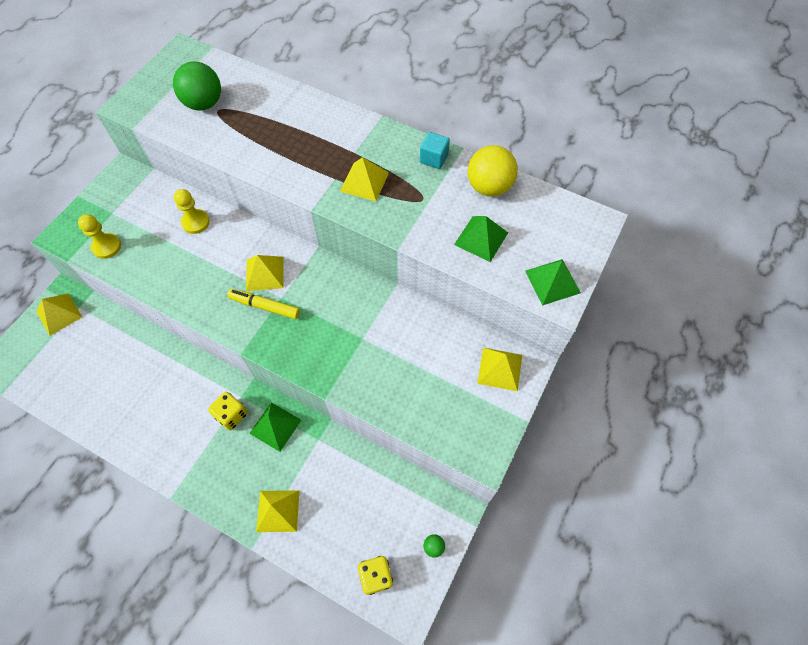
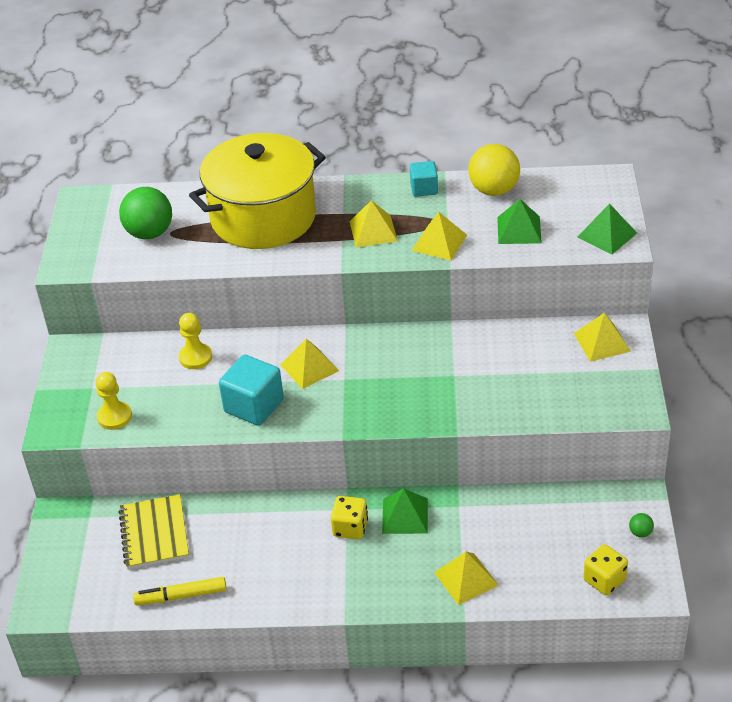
camera: 25 degrees left, 20 degrees down
yellow pyramid [36,293,82,336] -> yellow pyramid moved to [412,212,467,261]
yellow marker [227,289,300,319] -> yellow marker moved to [133,577,227,605]
none -> yellow notebook [118,494,189,569]
none -> yellow pot [189,133,326,249]
none -> turquoise cube [219,354,284,426]

